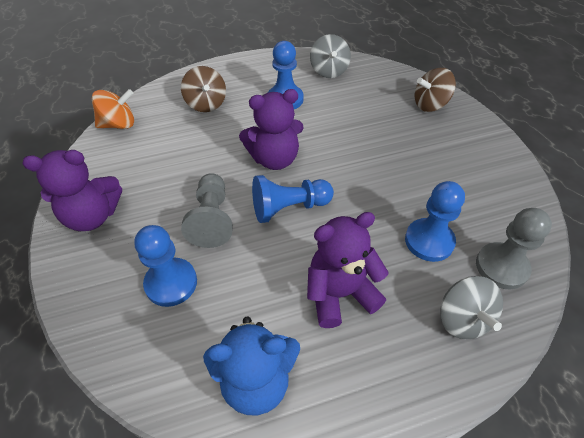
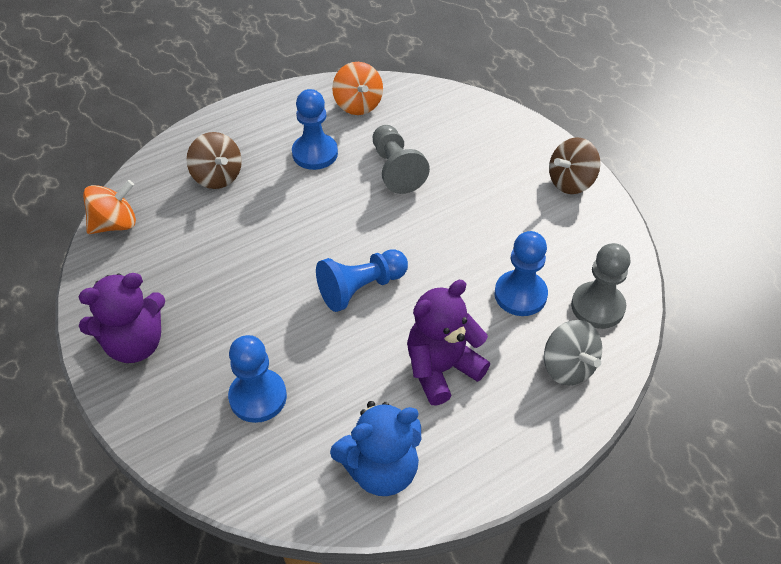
camera: 15 degrees left, 0 degrees up
grey pawn [181,173,233,248] -> grey pawn moved to [373,125,430,194]
purple teddy bear [239,89,304,170] -> none
grey spinning top [310,34,351,78] -> orange spinning top [332,62,383,115]
brown spinning top [414,68,456,112] -> brown spinning top moved to [549,137,600,194]

